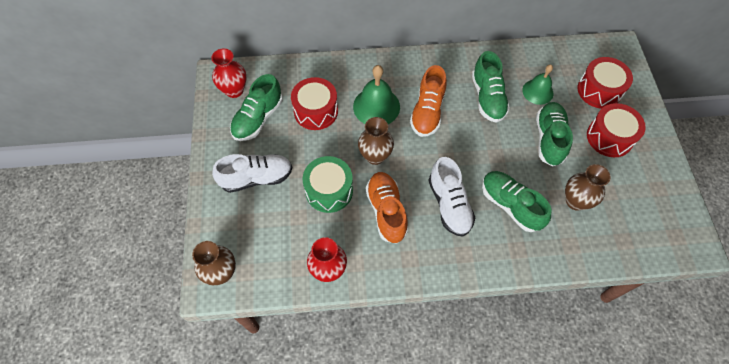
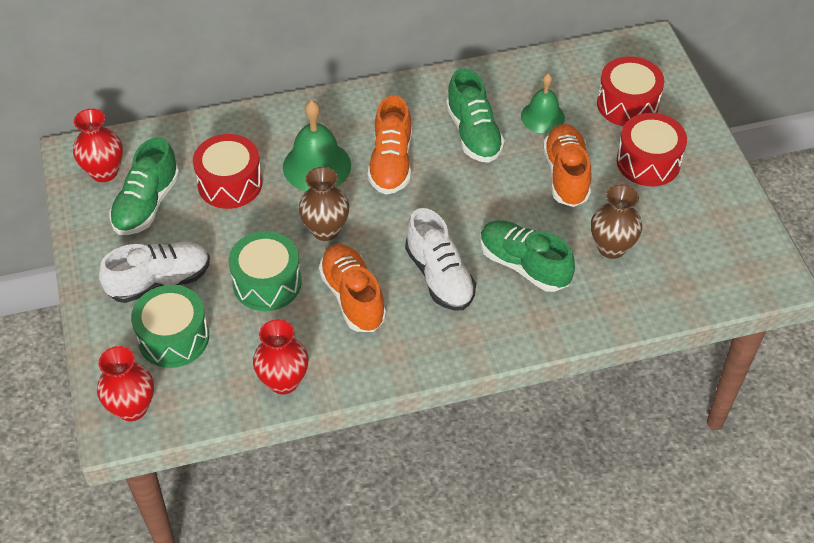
camera: 10 degrees left, 10 degrees down
brown vase [192,241,236,285] -> red vase [97,346,154,421]
green shoe [536,102,573,166] -> orange shoe [543,124,592,207]
none -> green drum [131,285,209,368]

